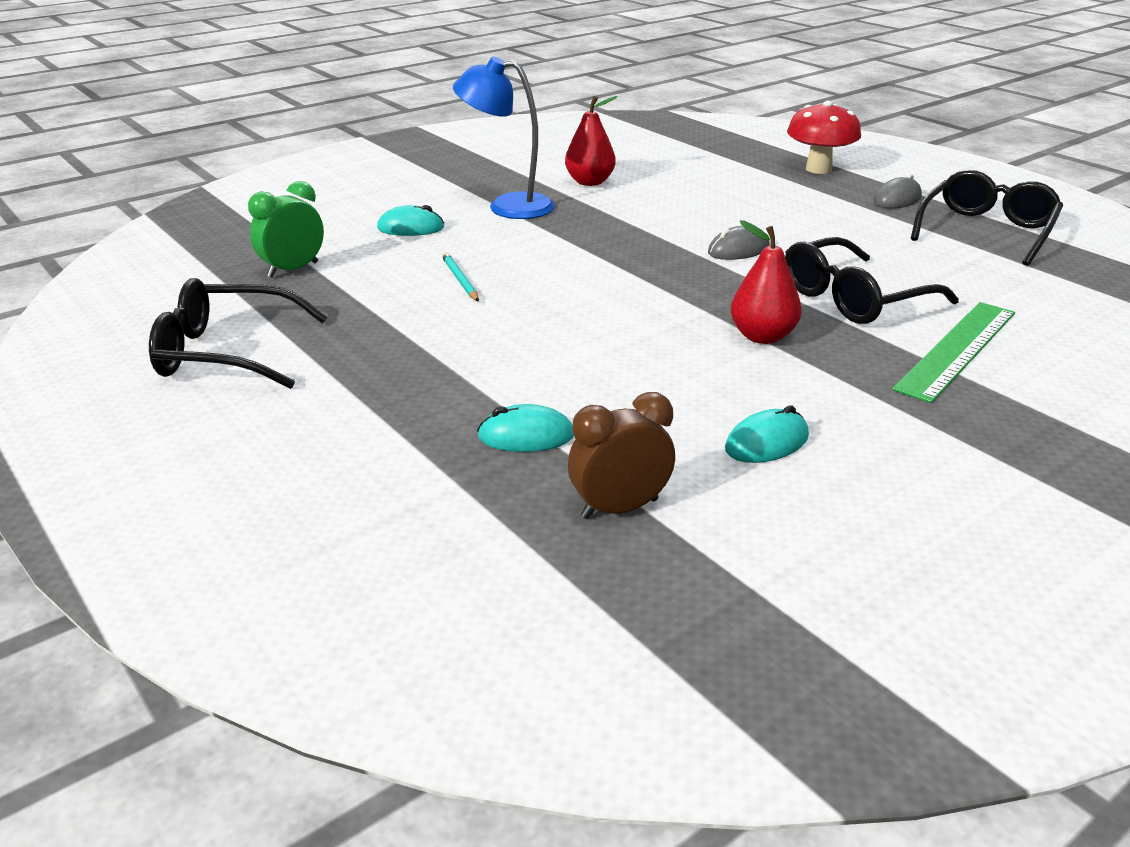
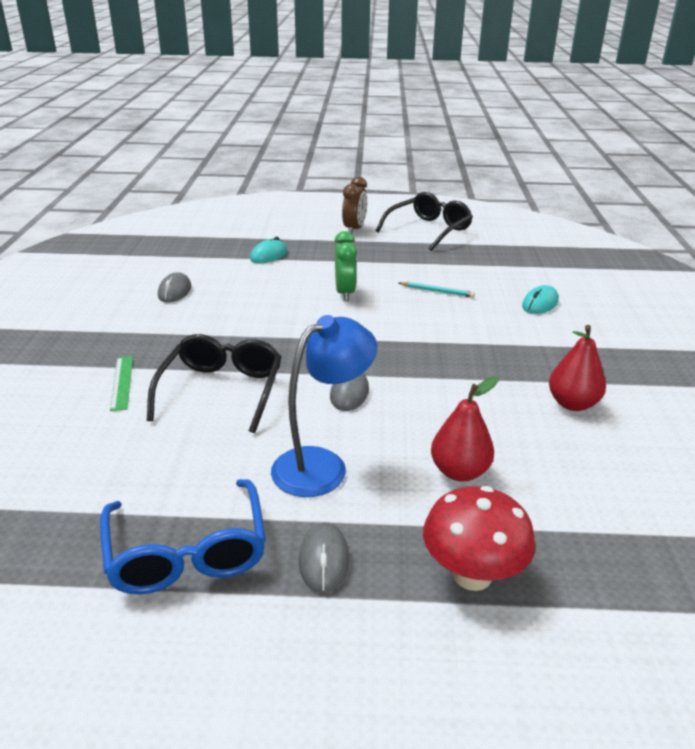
camera: 130 degrees right, 0 degrees up
green clock [248,181,324,278] -> green clock moved to [334,231,357,301]
blue lamp [453,57,555,219] -> blue lamp moved to [271,315,377,497]
brown clock [568,392,675,519] -> brown clock moved to [342,177,367,234]
turquoise mouse [725,405,809,463] -> grey mouse [158,272,191,303]
red pear [731,220,802,344] -> red pear moved to [431,376,499,481]
green ruler [892,302,1015,403] -> green ruler [110,356,133,411], size x0.56
black glasses [911,170,1063,266] -> blue glasses [100,479,266,595]

